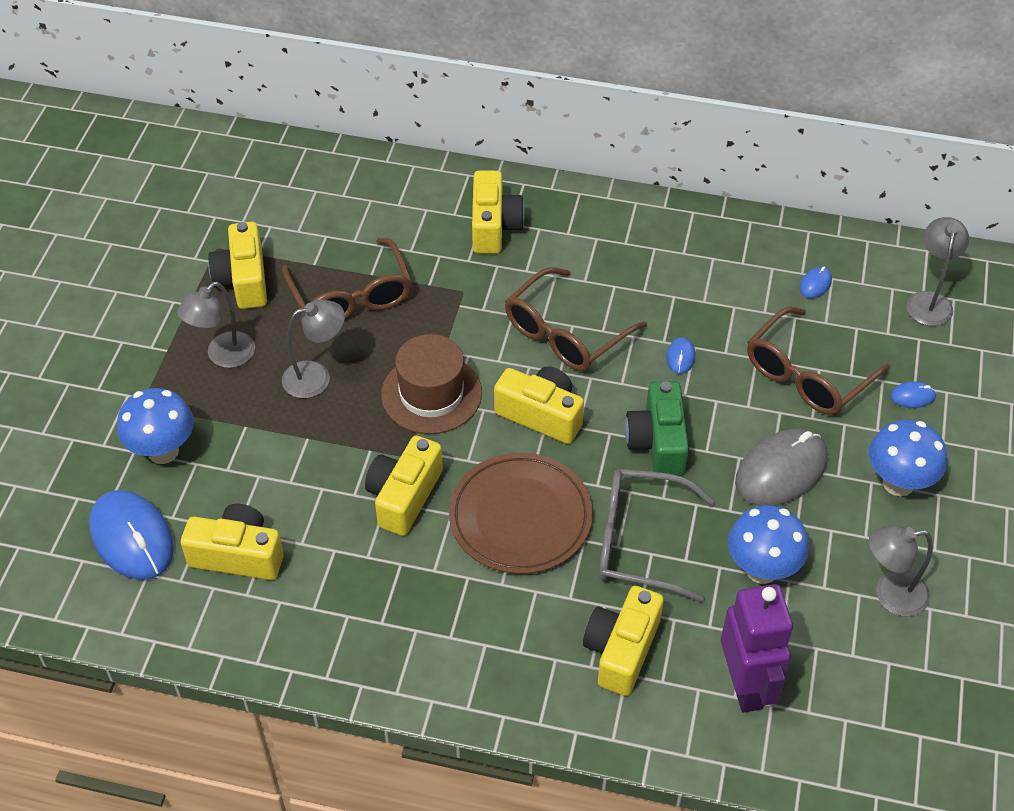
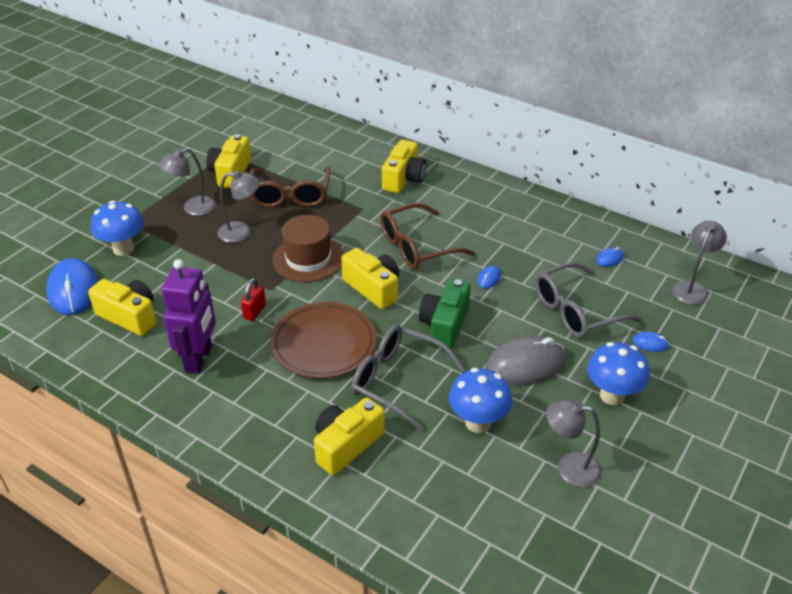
camera: 20 degrees right, 10 degrees down
yellow camera [365,436,443,536] -> red padlock [241,278,266,321]
purple robot [721,584,793,713] -> purple robot moved to [161,259,216,374]
brown glasses [747,307,890,415] -> grey glasses [535,262,641,338]

